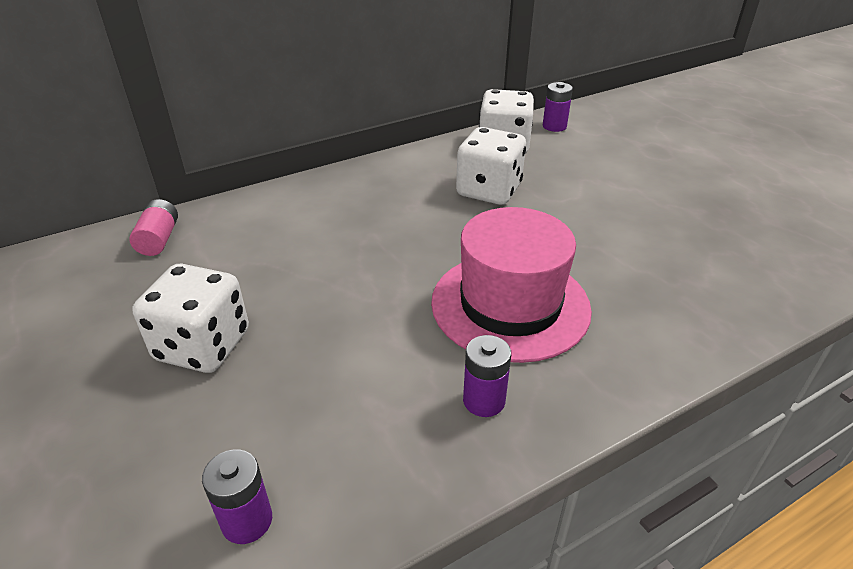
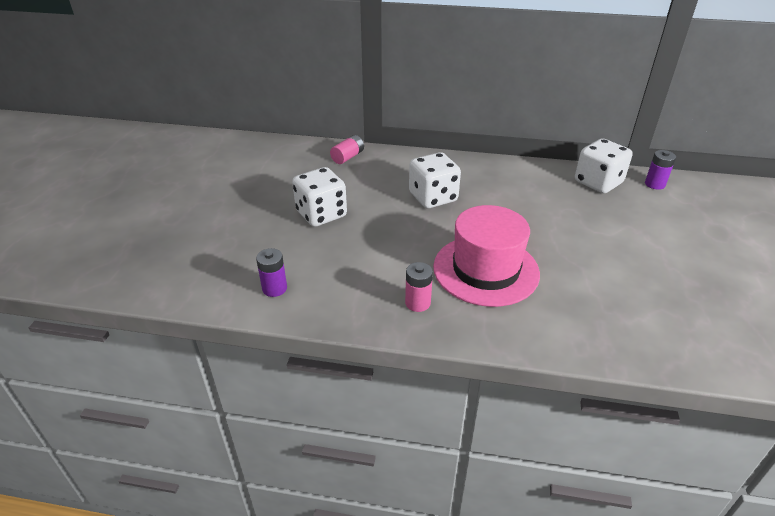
camera: 40 degrees right, 0 degrees up
white dice [456,127,526,205] -> white dice moved to [409,152,461,208]
purple battery [463,335,511,417] -> pink battery [405,262,433,312]

